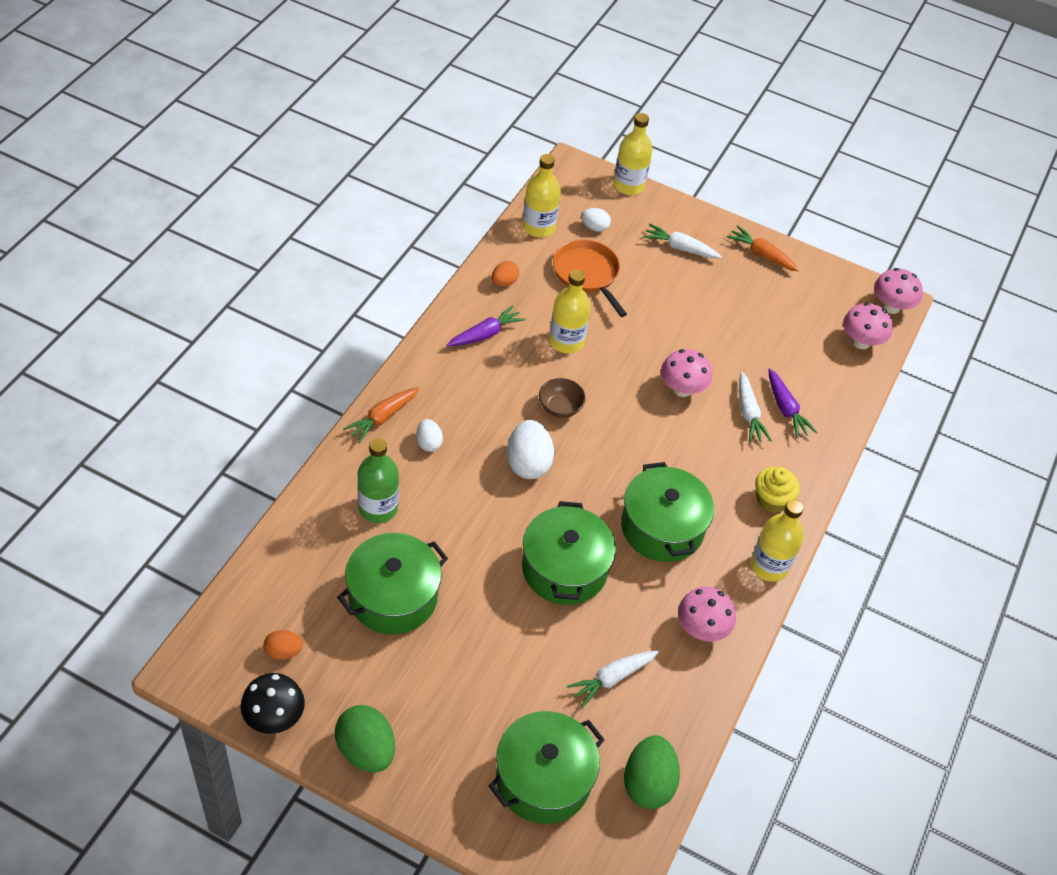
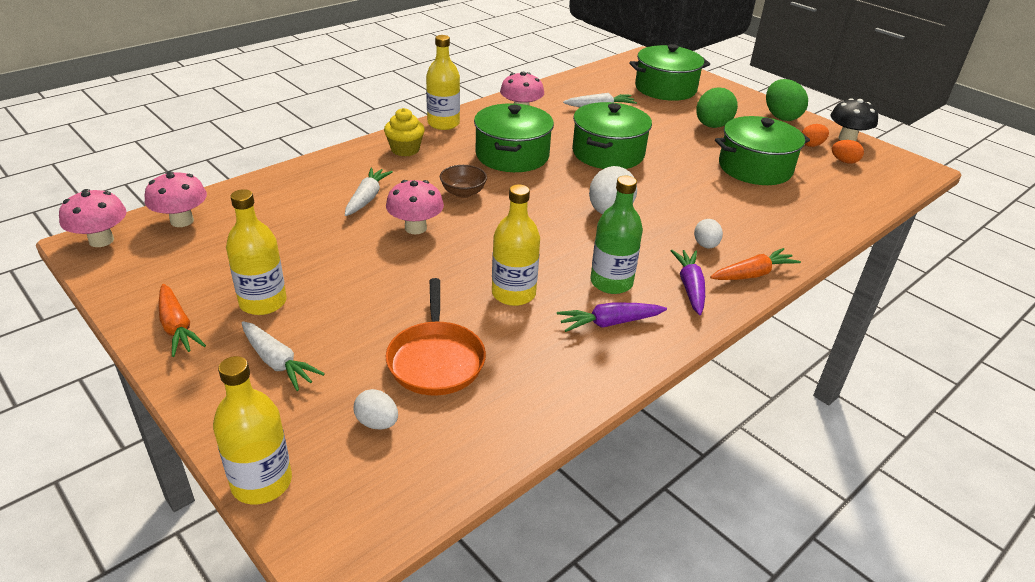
camera: 155 degrees left, 15 degrees down
green bottle [357,438,399,523] -> green bottle moved to [590,176,643,294]
orange egg [492,261,519,286] -> orange egg moved to [802,124,829,147]
yellow bottle [522,154,561,237] -> yellow bottle moved to [226,189,287,315]
brown bowl [539,378,586,418] -> brown bowl moved to [440,165,487,198]
green egg [624,735,680,809] -> green egg moved to [696,87,738,128]
purple carrot [768,368,817,438] -> purple carrot moved to [670,250,705,315]

